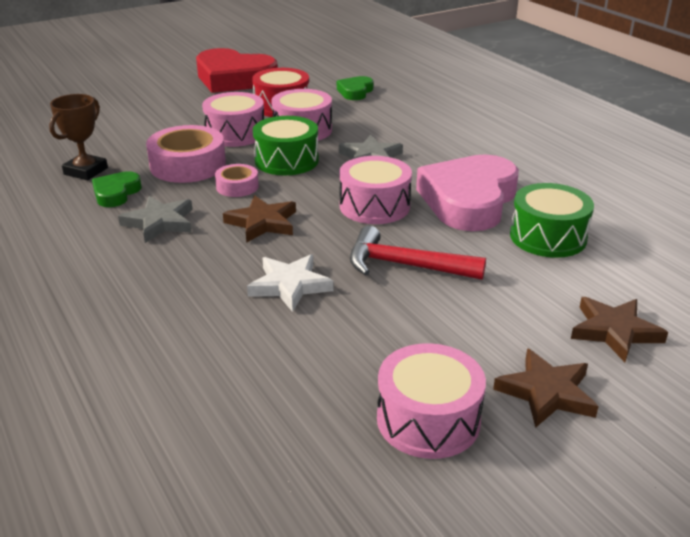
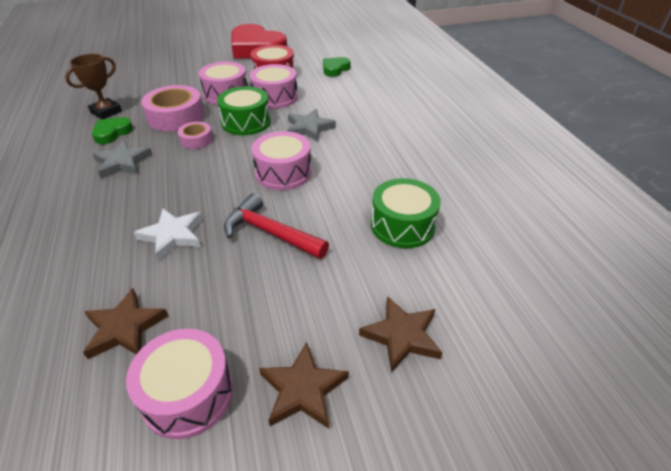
camera: 15 degrees right, 10 degrees up
brown star [223,195,296,243] -> brown star moved to [83,288,168,359]
pink heart [416,154,519,231] -> none

